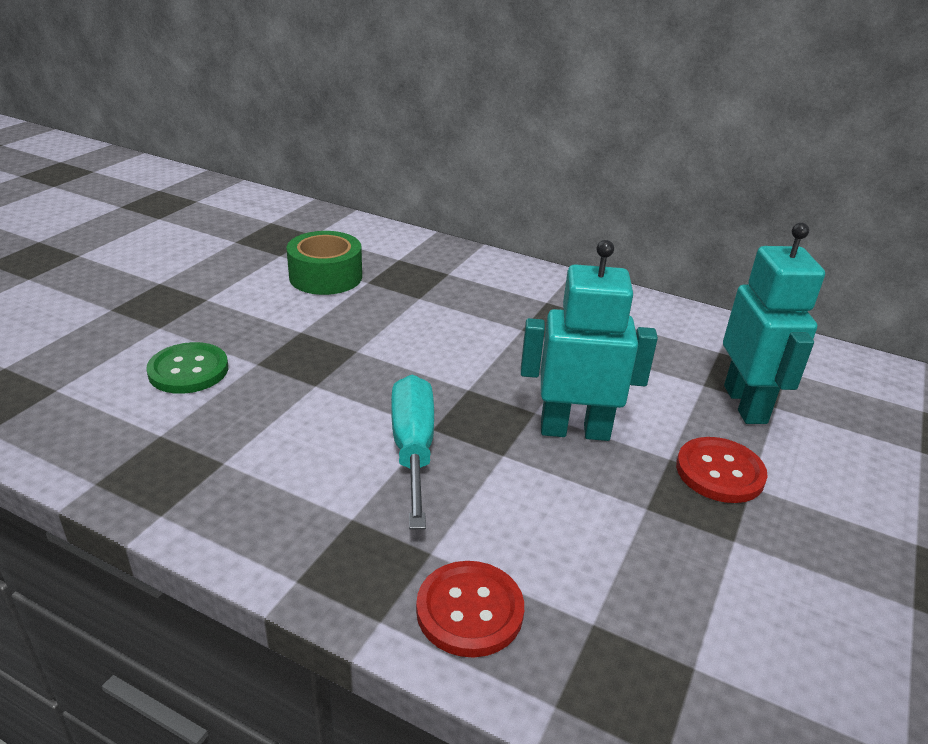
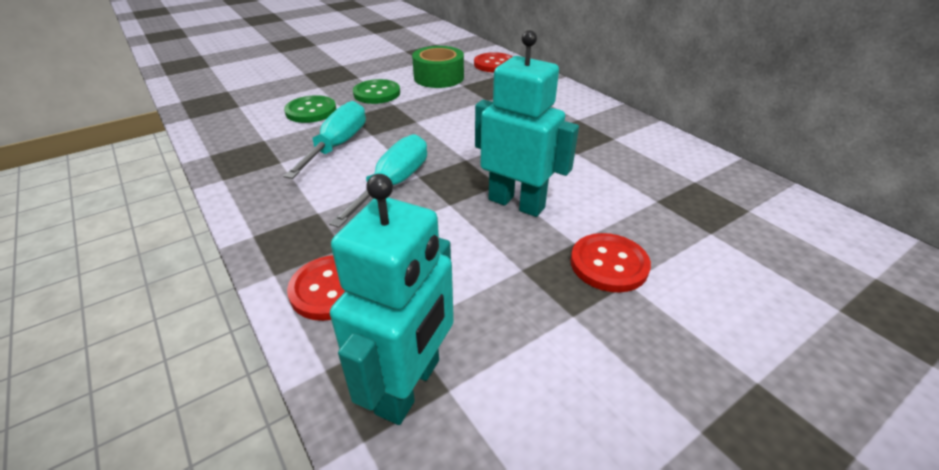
camera: 30 degrees right, 5 degrees up
turquoise robot [723,223,825,424] -> turquoise robot moved to [330,174,454,425]
none -> turquoise screwdriver [283,101,366,179]
none -> green button [353,79,400,104]
none -> red button [474,52,513,72]

